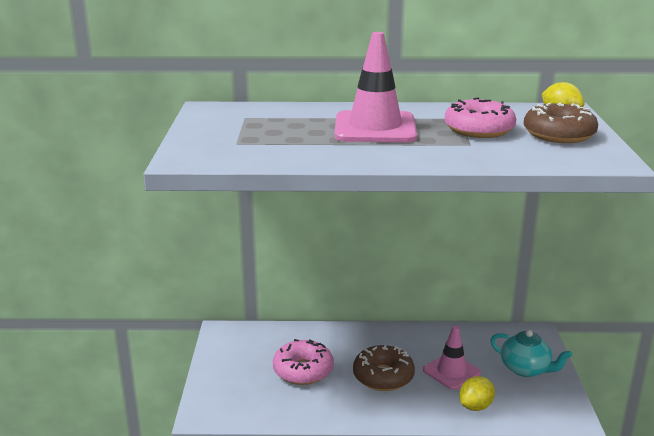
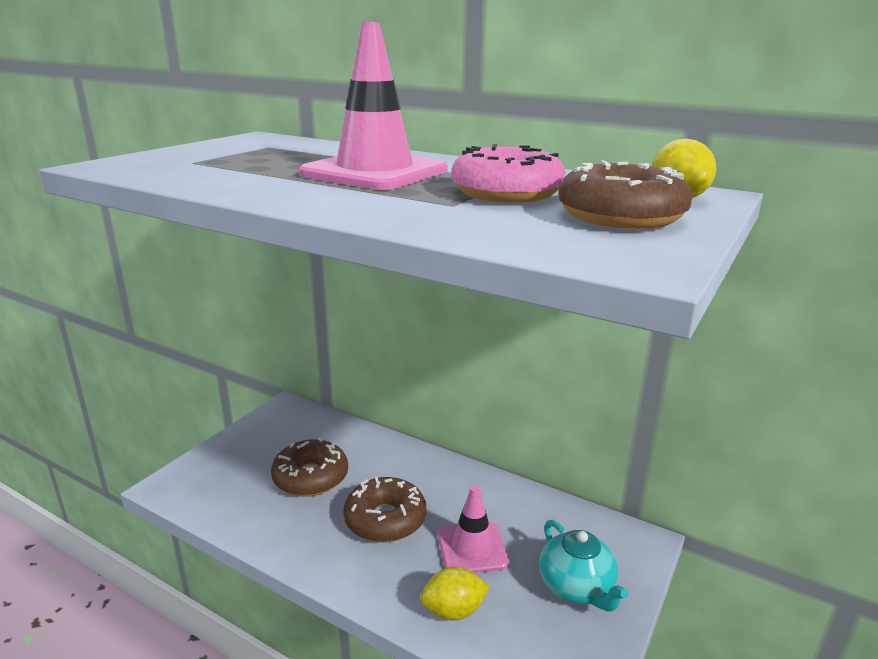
camera: 30 degrees right, 0 degrees up
pink donut [273,339,334,385] -> brown donut [271,438,348,497]

